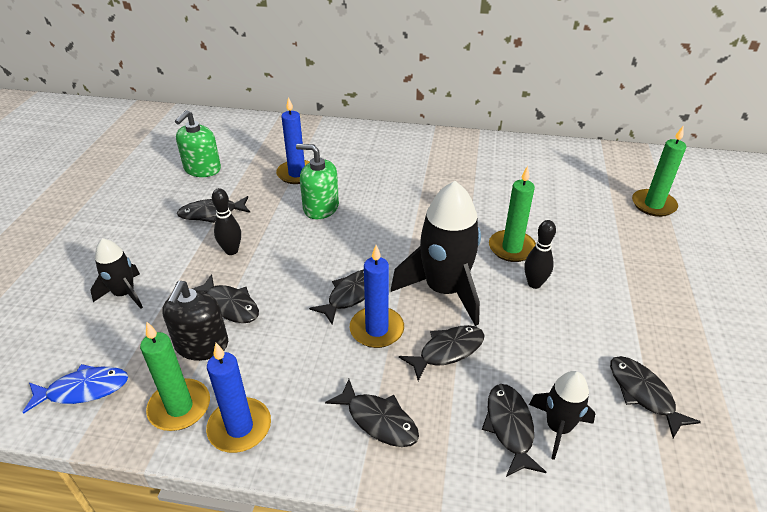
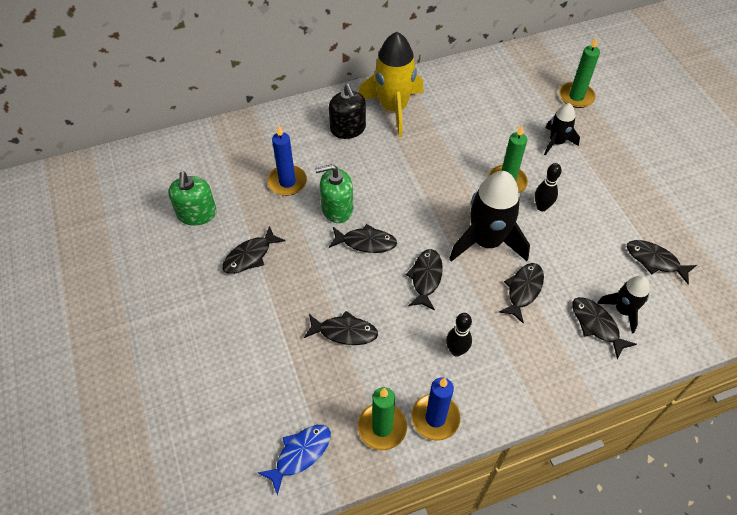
camera: 30 degrees left, 15 degrees up
black rocket [90,238,143,309] -> black rocket moved to [544,103,580,156]
black soap dispenser [162,281,228,361] -> black soap dispenser moved to [329,84,366,139]
black bowling pin [212,188,241,255] -> black bowling pin moved to [446,313,472,356]
black fish [325,379,419,447] -> black fish moved to [329,224,397,253]
blue candle [350,245,404,348] -> none
none -> yellow rocket [359,32,424,137]

